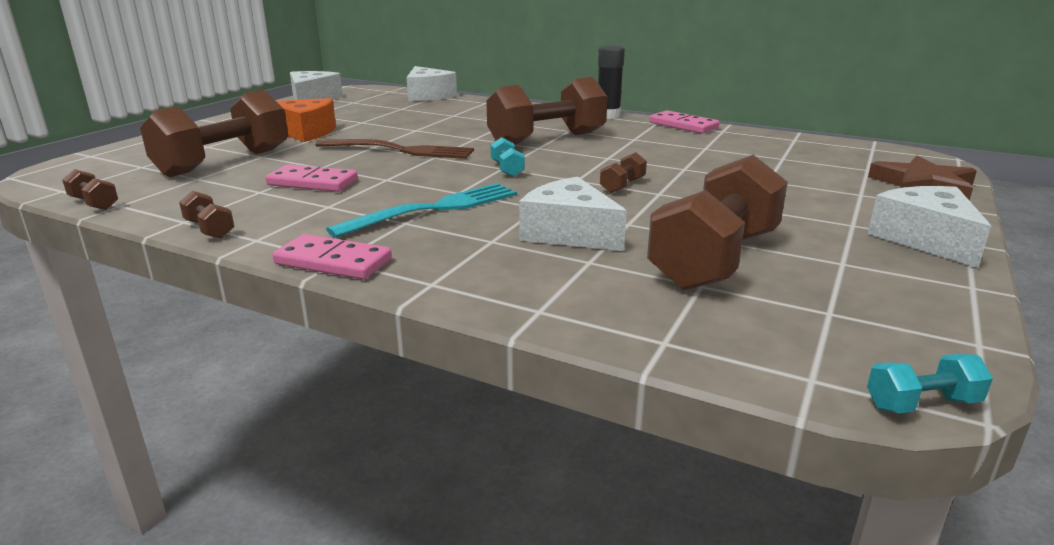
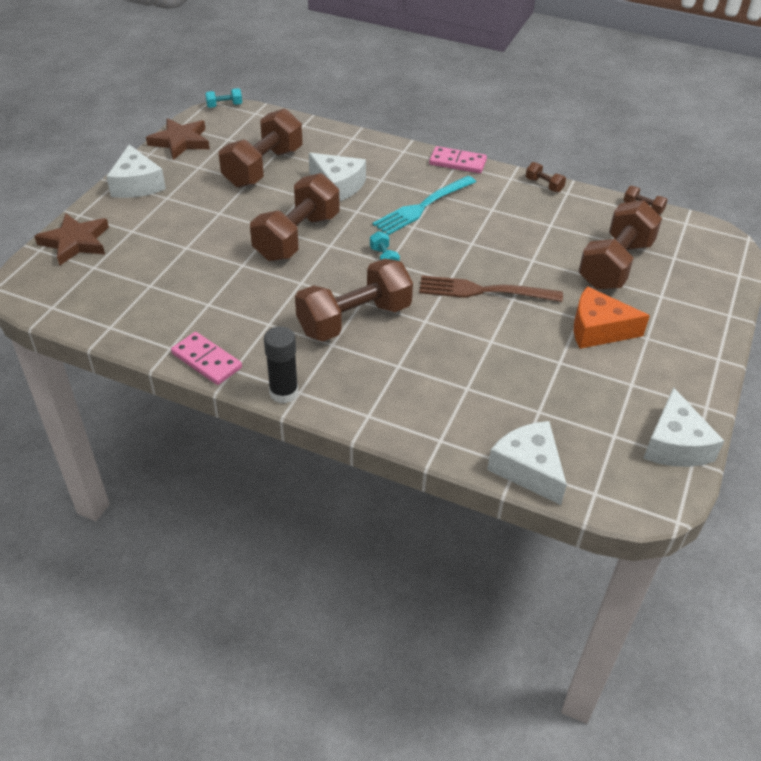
camera: 175 degrees right, 20 degrees up
pink domino [265,164,358,192] -> none
brown dumbbell [600,152,647,193] -> brown dumbbell [250,173,340,261], size x2.42
none -> brown star [146,118,210,160]

